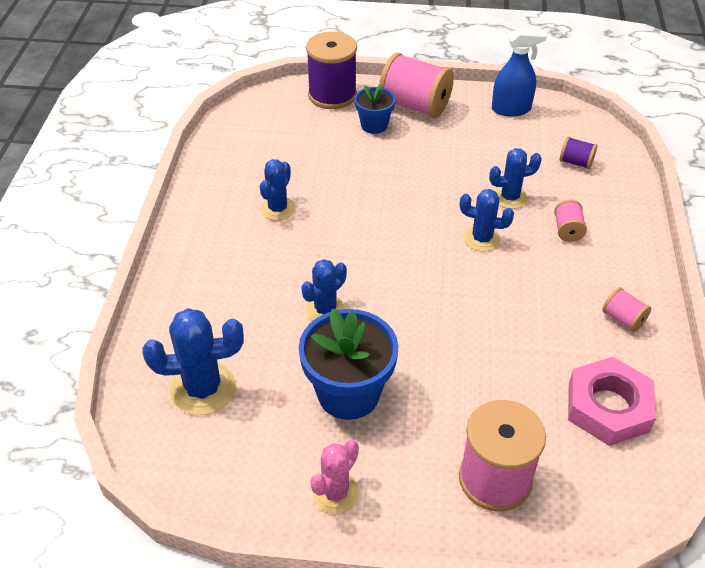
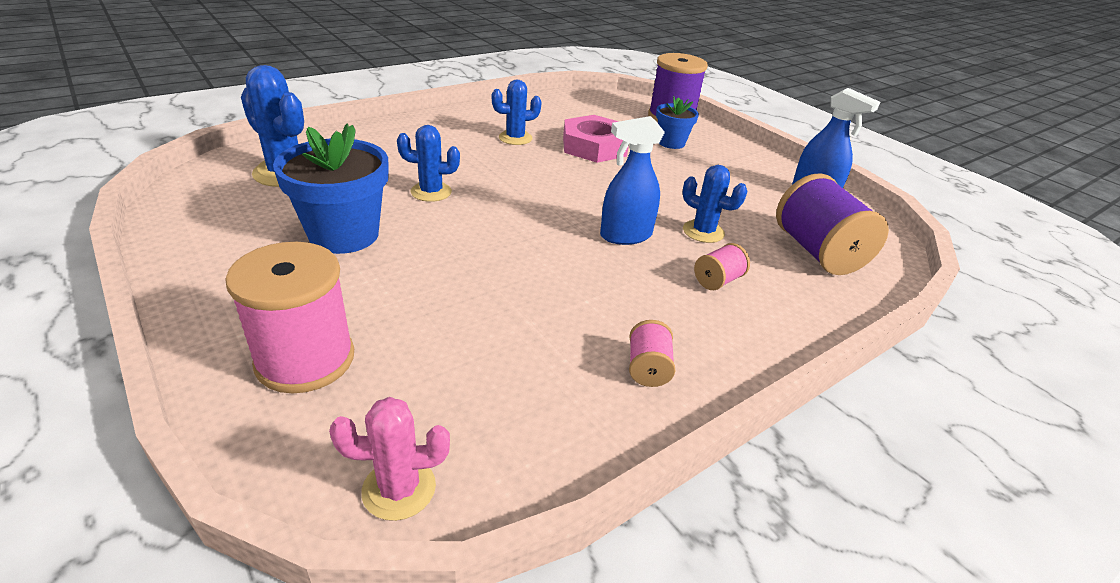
camera: 45 degrees right, 10 degrees down
pink cactus [310,440,359,514] -> pink cactus moved to [329,397,450,521]
pink spool [379,53,454,118] -> none
blue cactus [460,189,514,252] -> blue spray bottle [600,116,665,245]
purple spool [560,136,597,169] -> purple spool [776,173,889,275], size x2.08
pink nut [568,357,656,446] -> pink nut moved to [563,115,629,163]

